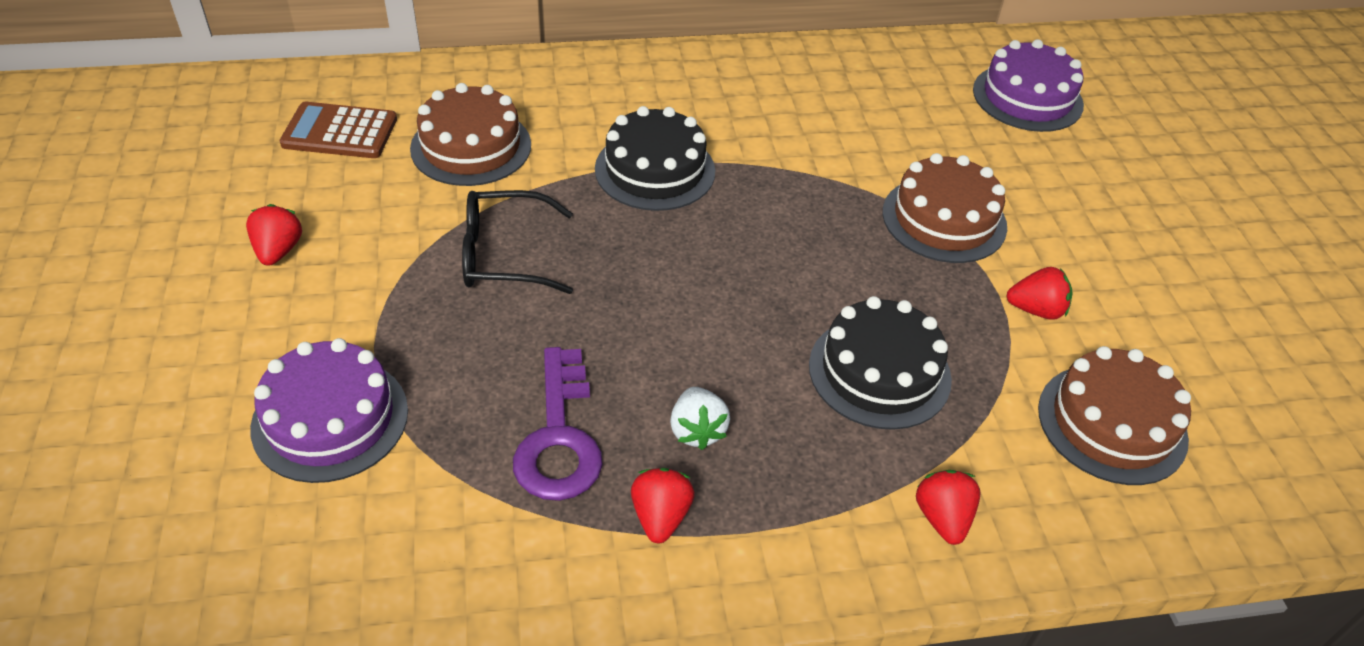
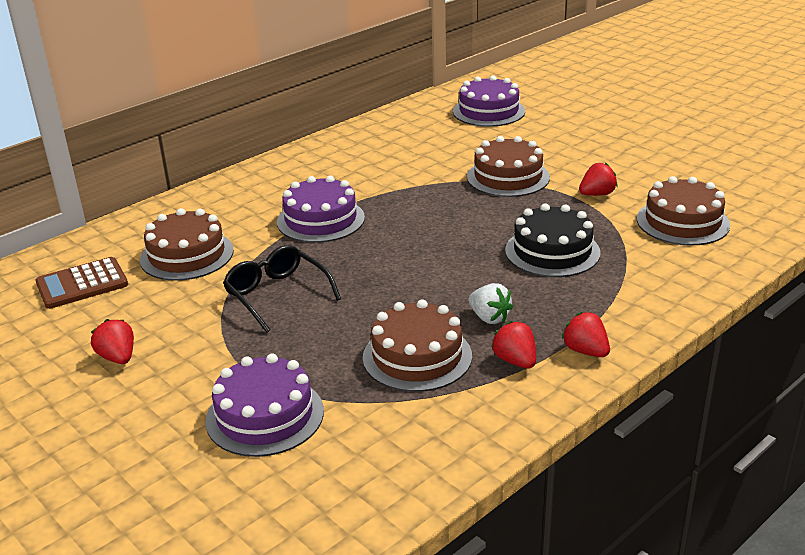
camera: 30 degrees left, 15 degrees down
black glasses [462,190,573,294] -> black glasses turned 90 degrees clockwise [223,245,341,333]
purple key [513,347,603,501] -> brown cake [363,299,472,392]
black cake [595,106,715,211] -> purple cake [277,176,365,243]
red strawberry [916,470,980,545] -> red strawberry moved to [562,312,610,357]

